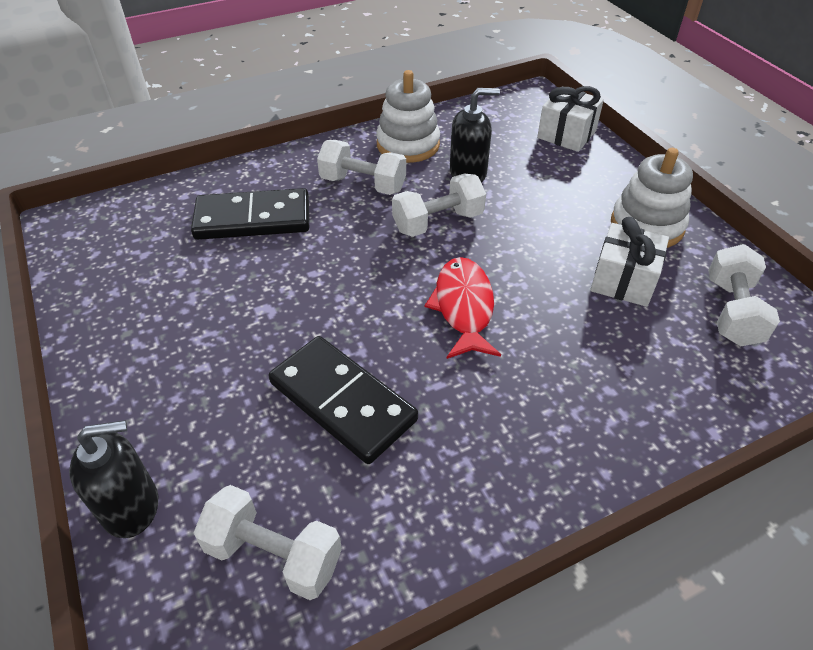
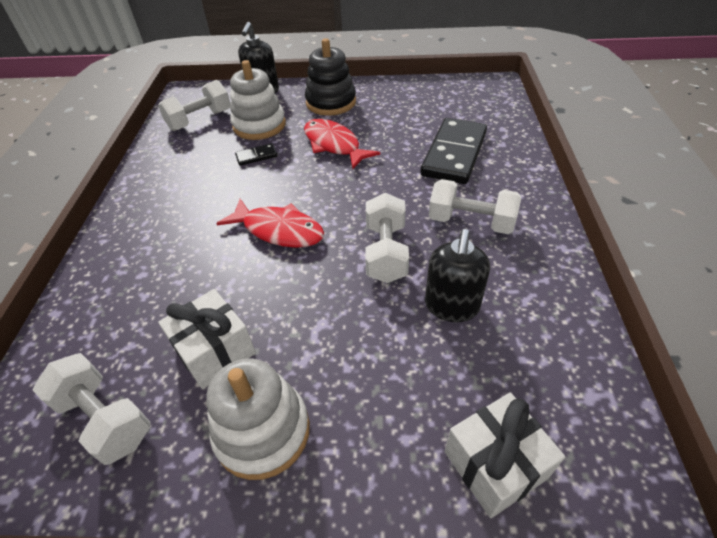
camera: 120 degrees right, 0 degrees up
black domino [269,336,418,464] -> black domino [235,143,277,166], size x0.43
white dumbbell [317,140,406,195] -> white dumbbell turned 60 degrees clockwise [429,179,521,234]
white stacking toy [376,70,440,163] -> white stacking toy moved to [230,60,286,140]
none -> red fish [304,119,381,169]
none -> black stacking toy [305,38,356,116]

